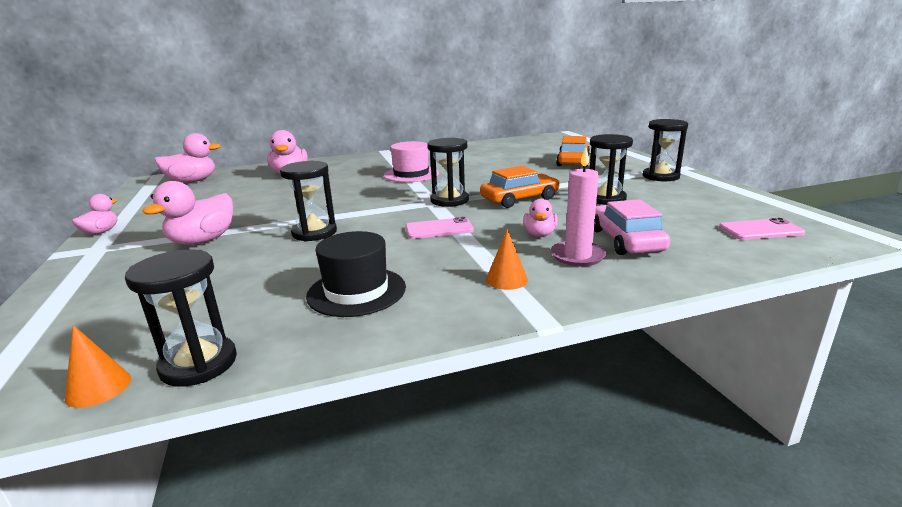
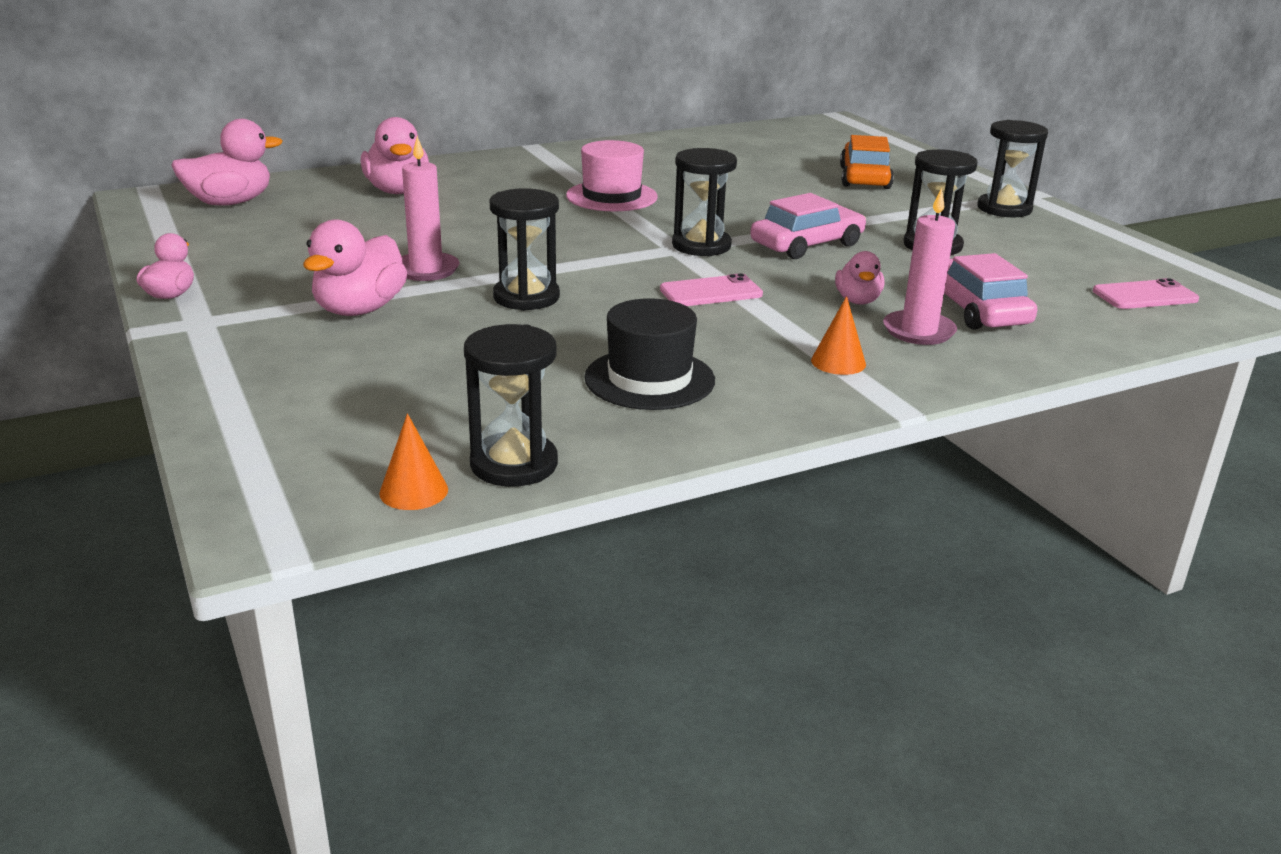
camera: 10 degrees left, 5 degrees up
orange car [480,166,560,208] -> pink car [750,193,866,259]
none -> pink candle [401,136,459,281]

